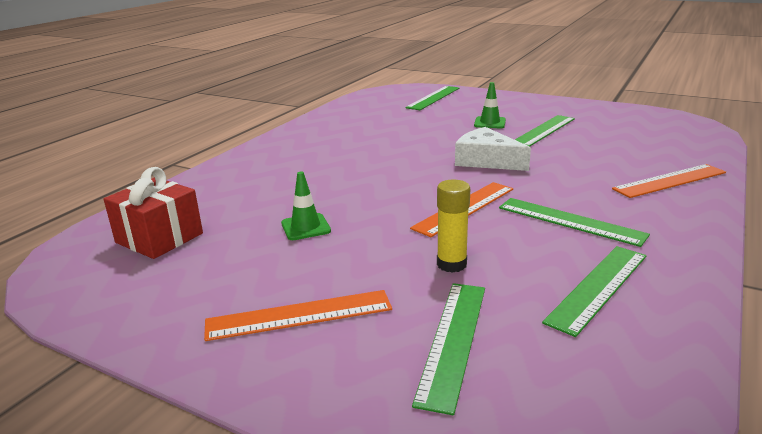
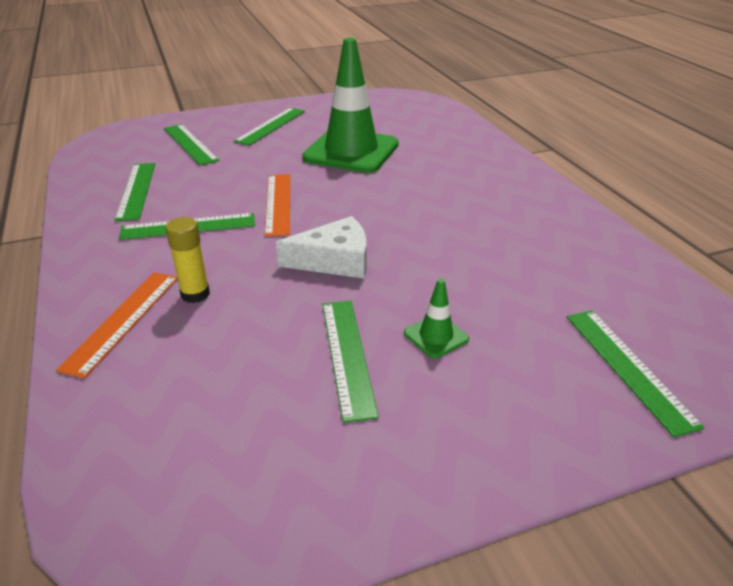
camera: 130 degrees right, 10 degrees up
red gift [104,167,203,259] -> none
orange ruler [204,290,392,341] -> green ruler [234,108,305,146]
green traffic cone [281,172,331,240] -> green traffic cone [302,38,399,173], size x2.44
yellow glue stick [437,180,470,273] -> yellow glue stick moved to [165,217,210,303]

